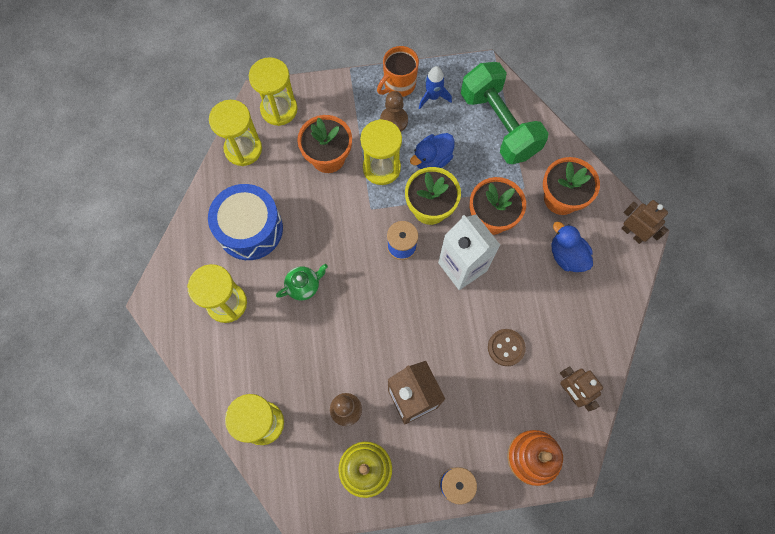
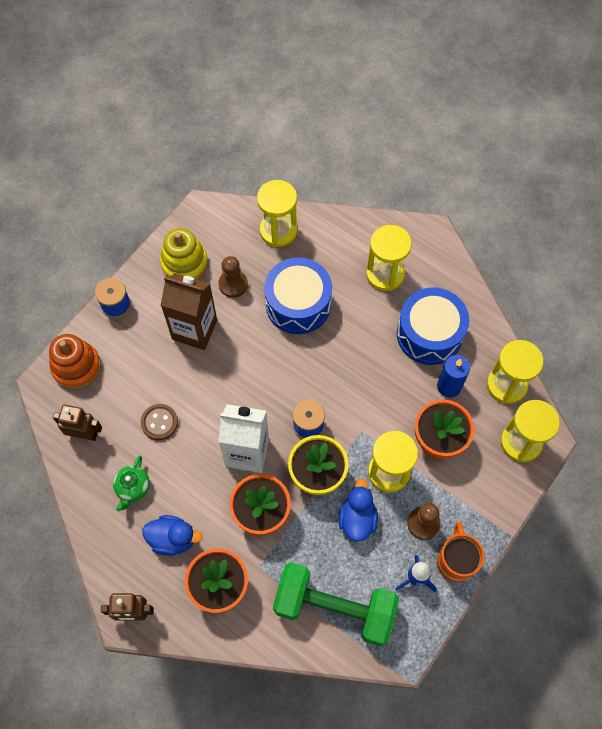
camera: 135 degrees right, 5 degrees down
green teapot [276,264,328,301] -> green teapot moved to [113,456,150,511]
none -> blue drum [264,257,332,334]
none -> blue candle [437,355,470,398]

